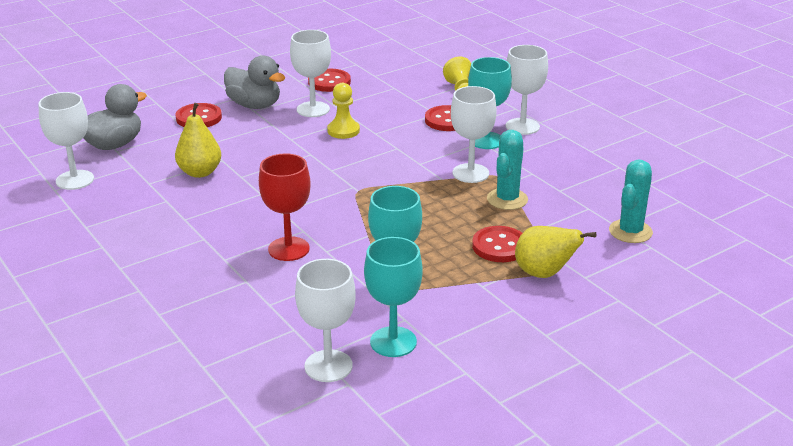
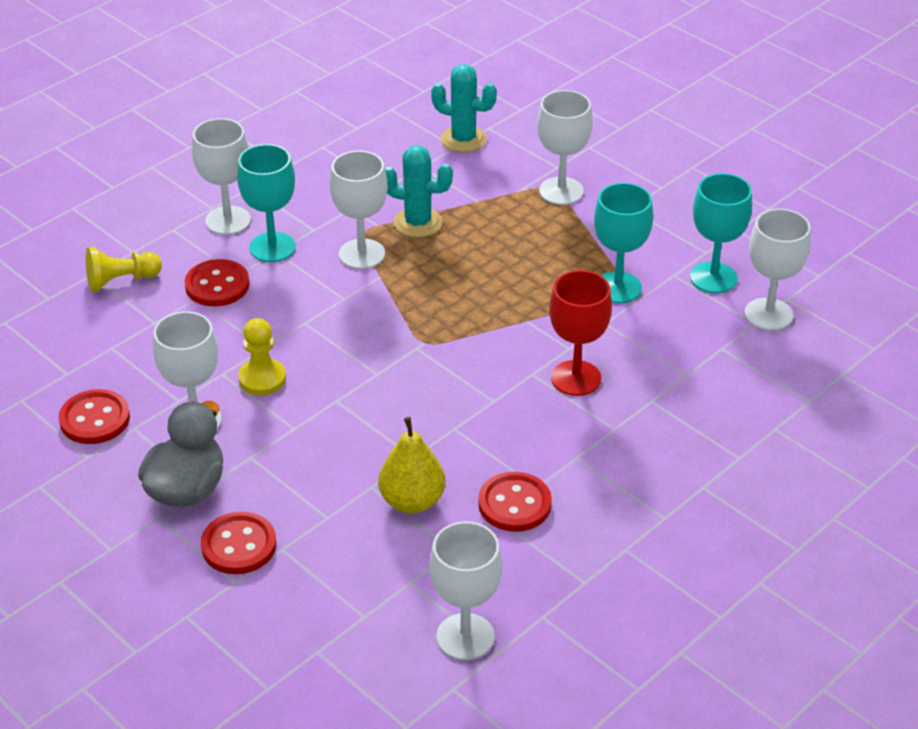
camera: 100 degrees left, 10 degrees up
grey duck [83,84,147,150] -> none
red button [472,226,522,262] -> red button moved to [478,472,552,532]
yellow pear [515,226,596,278] -> white goblet [537,90,593,205]

